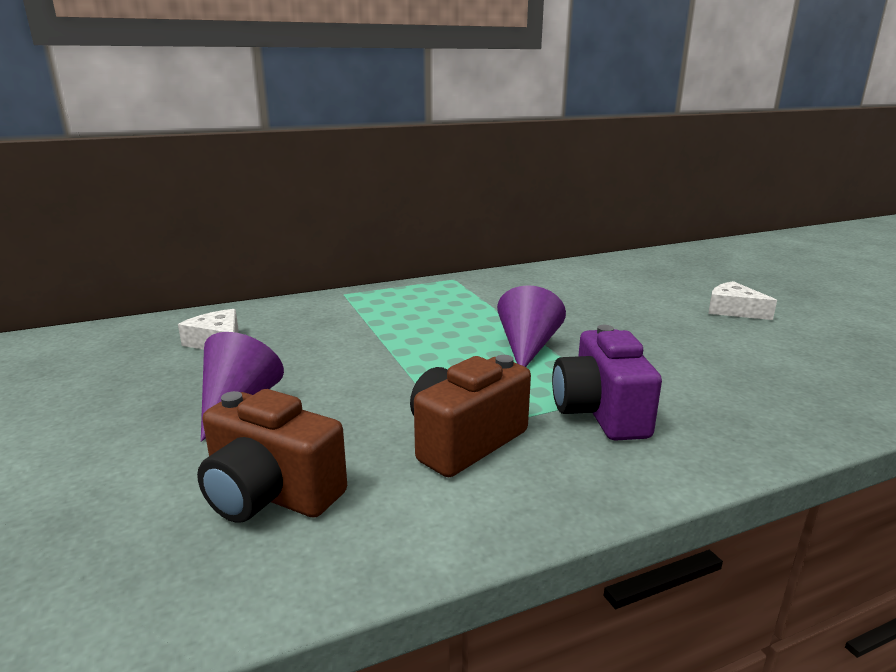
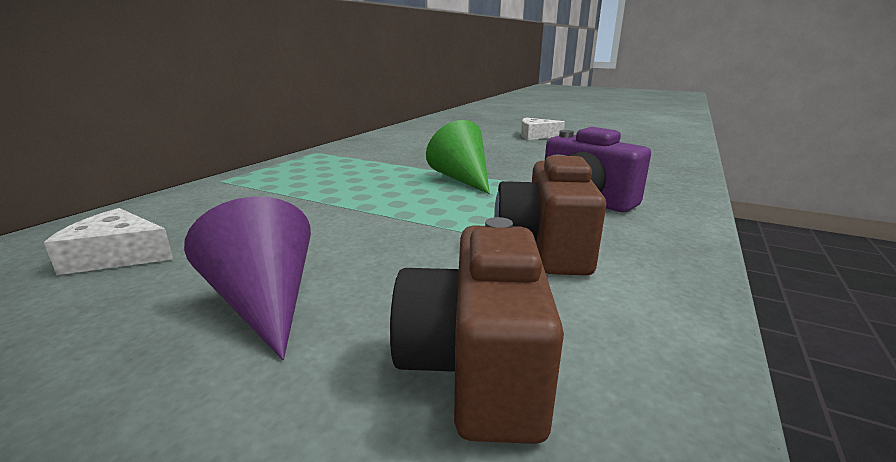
camera: 40 degrees left, 0 degrees up
brown camera [197,389,347,523] -> brown camera turned 105 degrees clockwise [390,217,564,444]
purple cone [497,285,566,367] -> green cone [426,120,490,194]

